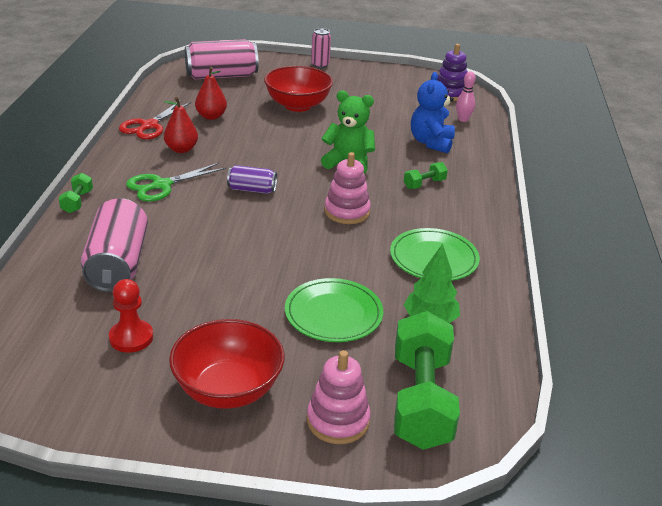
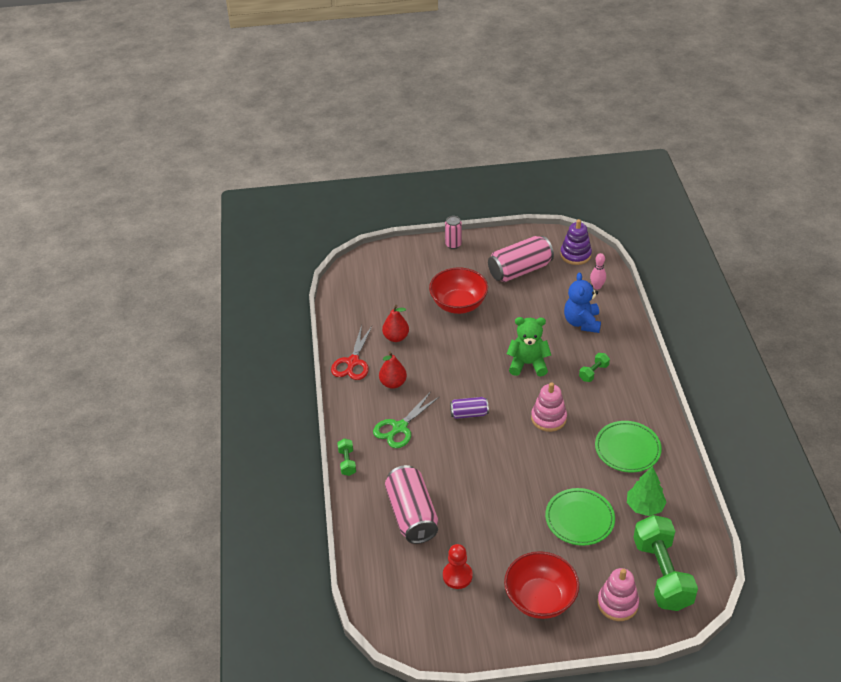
camera: 10 degrees left, 10 degrees up
pink can [185,39,259,79] -> pink can moved to [488,236,554,282]

